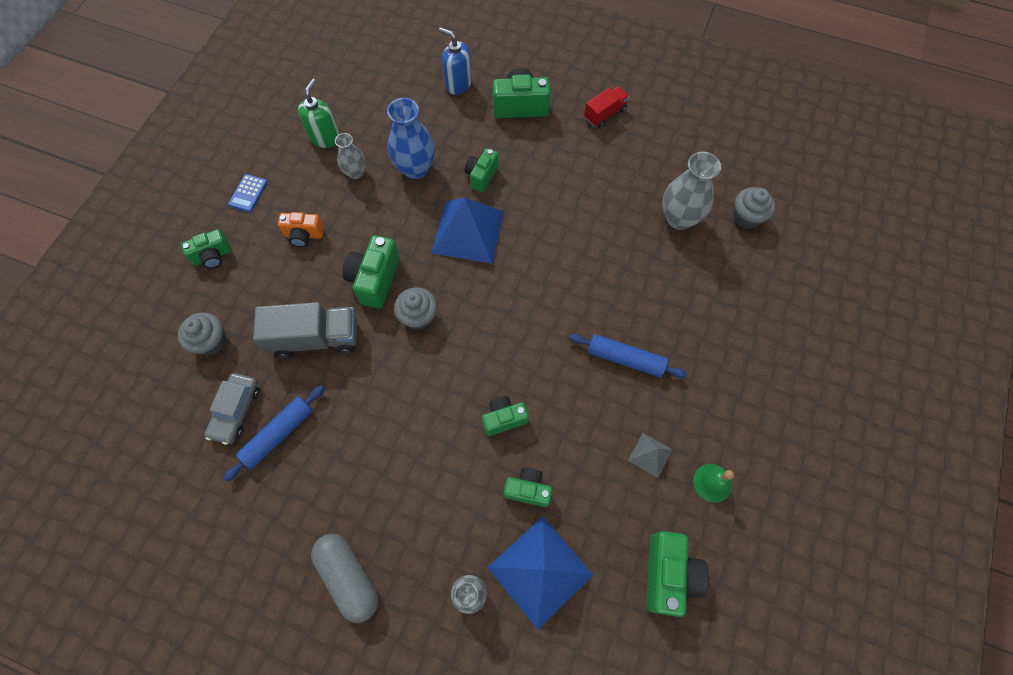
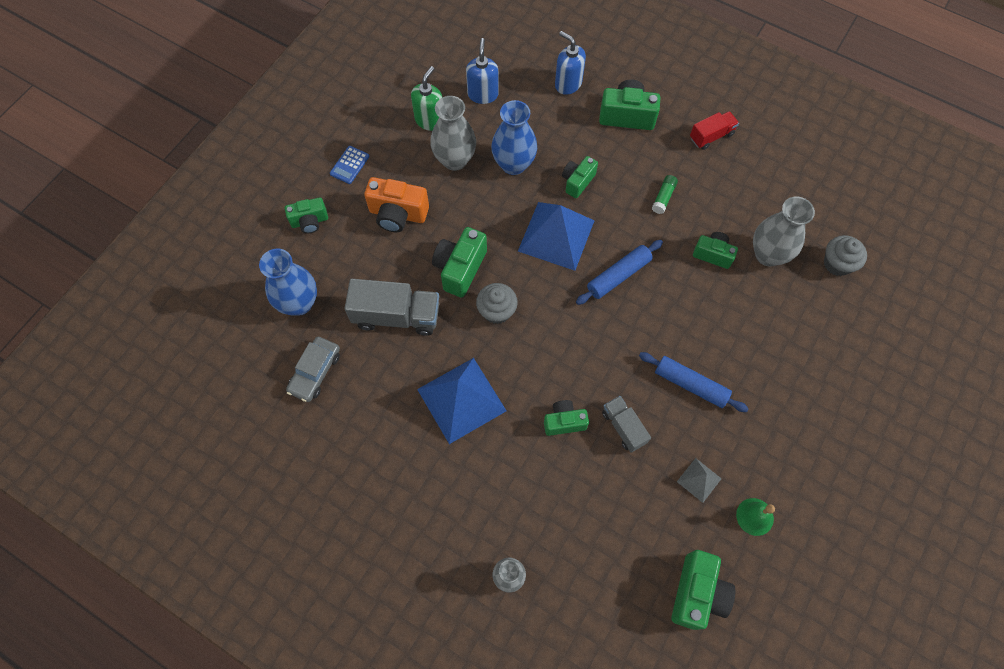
camera: 10 degrees right, 0 degrees up
grey cupcake [178,313,226,355] -> blue vase [259,249,317,316]
blue rolling pin [223,385,325,481] -> blue rolling pin moved to [576,240,663,305]
orange camera [278,212,324,247] -> orange camera [364,177,429,232], size x1.55
grey capsule [311,533,378,623] -> none
grey vase [335,133,366,179] -> grey vase [430,96,476,171], size x1.67
blue pyramid [488,517,594,630] -> blue pyramid moved to [417,358,506,444]
green camera [504,467,552,507] -> green camera moved to [693,232,738,269]
none -> blue soap dispenser [466,38,499,104]
none -> grey truck [602,396,651,453]
none -> green glue stick [652,175,678,214]

